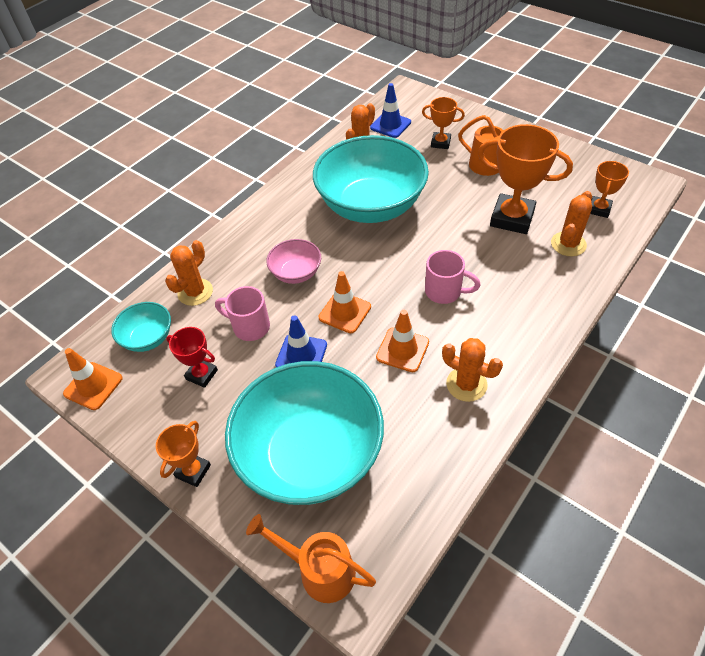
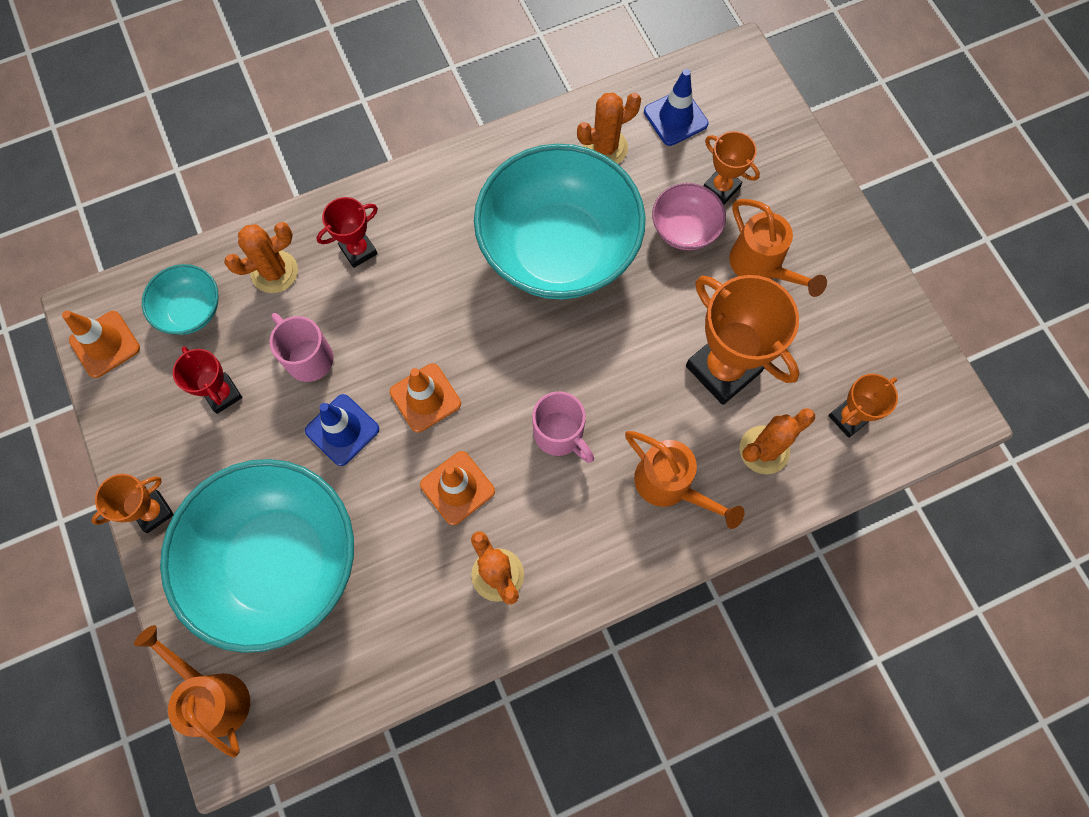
camera: 25 degrees right, 20 degrees up
pink bowl [266,239,321,284] -> pink bowl moved to [652,183,726,250]
none -> red trophy [316,197,378,268]
none -> orange watering can [625,431,745,529]

